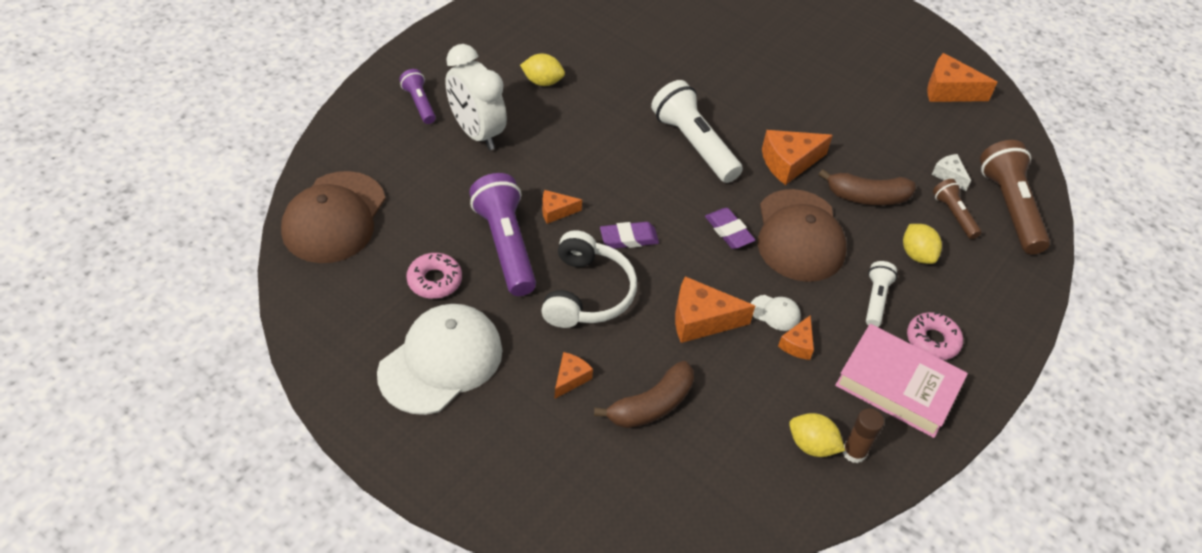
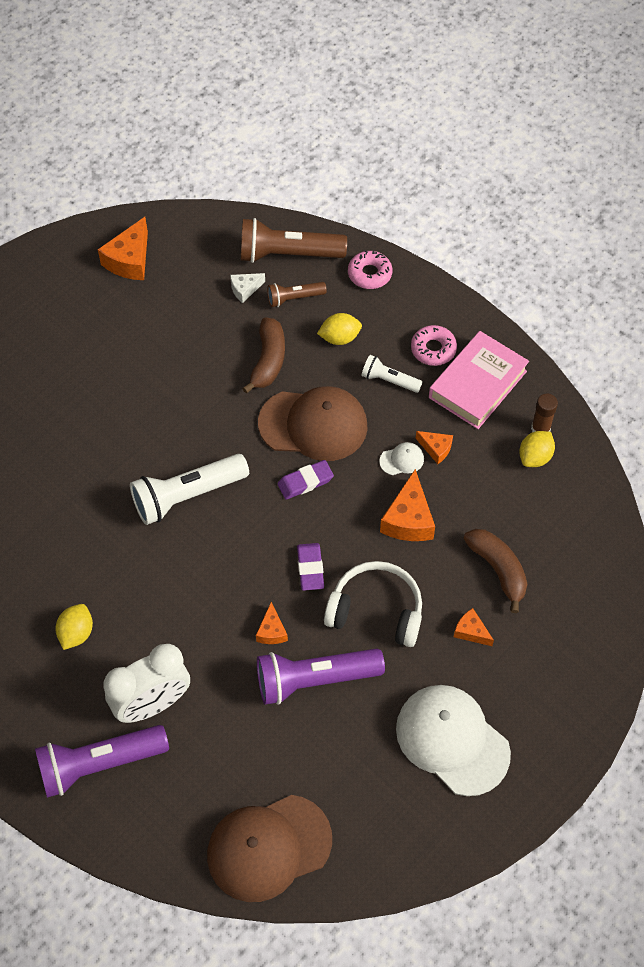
camera: 80 degrees left, 10 degrees up
brown cap [281,171,385,263] -> brown cap turned 135 degrees clockwise [207,795,332,902]
purple flashlight [399,69,436,124] -> purple flashlight [35,725,169,798], size x1.86
pink donut [406,253,462,299] -> pink donut moved to [348,250,392,289]
white cap [751,295,801,331] -> white cap turned 45 degrees clockwise [379,442,424,475]
orange cheese [762,130,833,185] -> none

